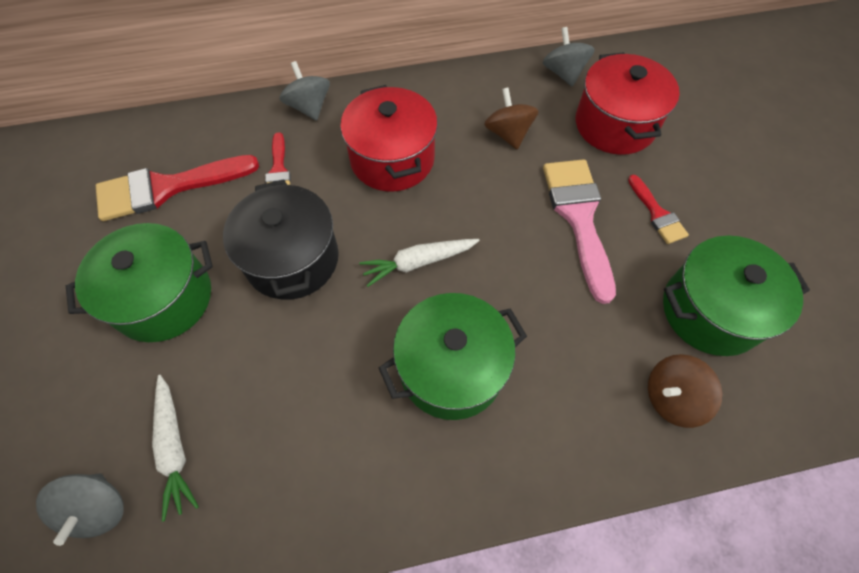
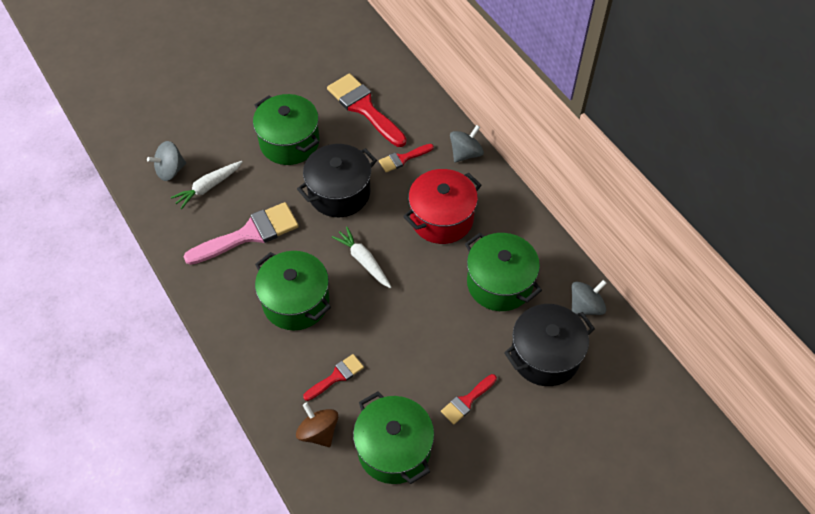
camera: 70 degrees right, 5 degrees down
brown spinning top [484,87,539,149] -> green pot [465,233,542,311]
pink brush [543,159,616,304] -> pink brush moved to [184,202,299,265]
red pot [576,52,680,155] -> black pot [504,304,595,386]
none -> red brush [303,354,364,401]

